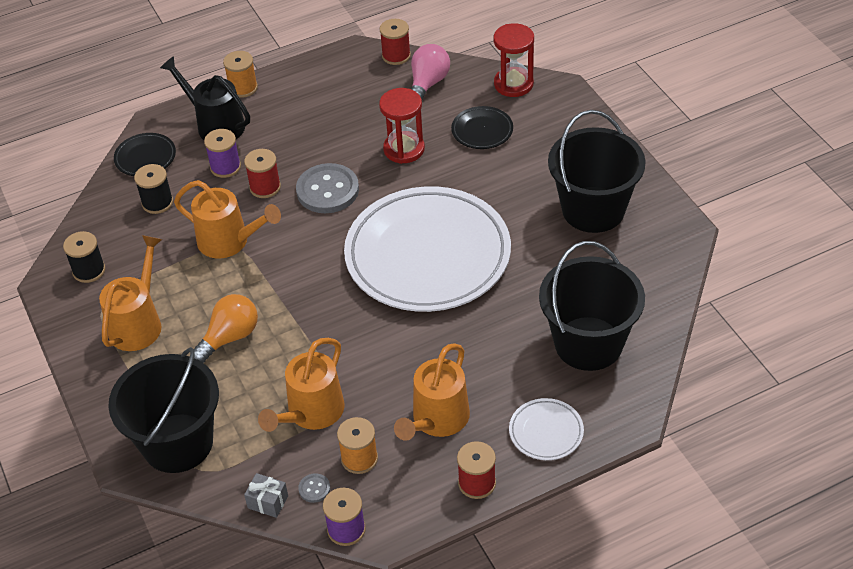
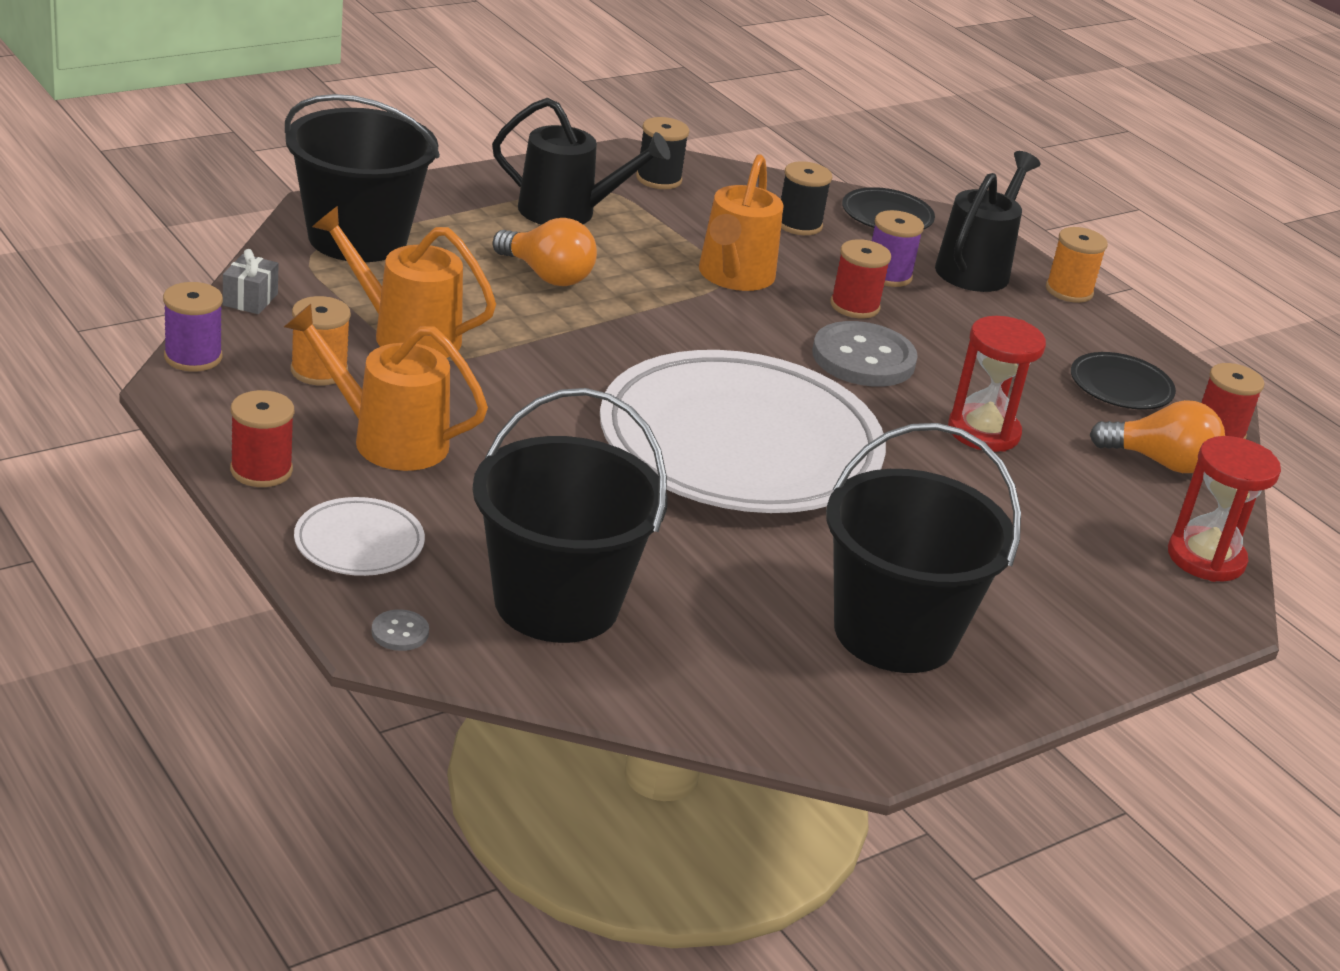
camera: 75 degrees right, 15 degrees down
orange watering can [99,235,162,351] -> black watering can [492,98,670,225]
grey button [298,473,330,503] -> grey button moved to [372,609,429,651]
pink light bulb [411,44,450,100] -> orange light bulb [1090,400,1225,473]
black plate [451,106,513,149] -> black plate moved to [1071,352,1176,410]

